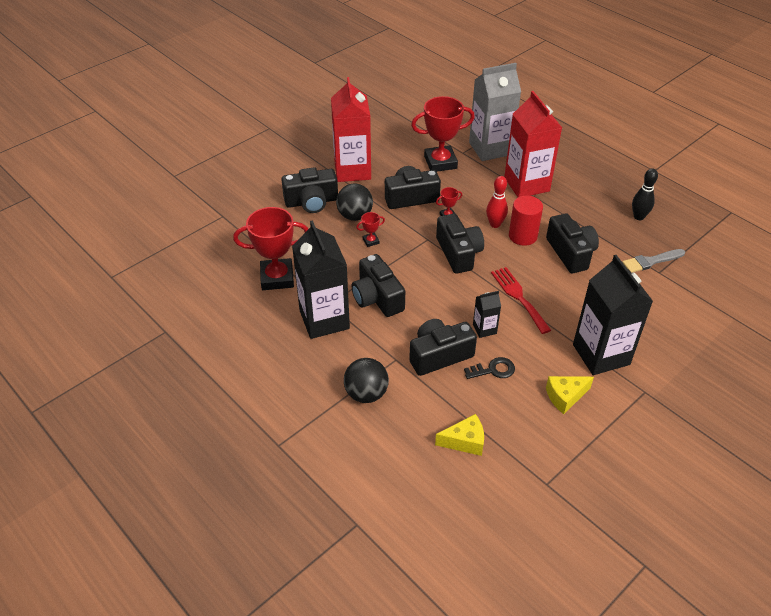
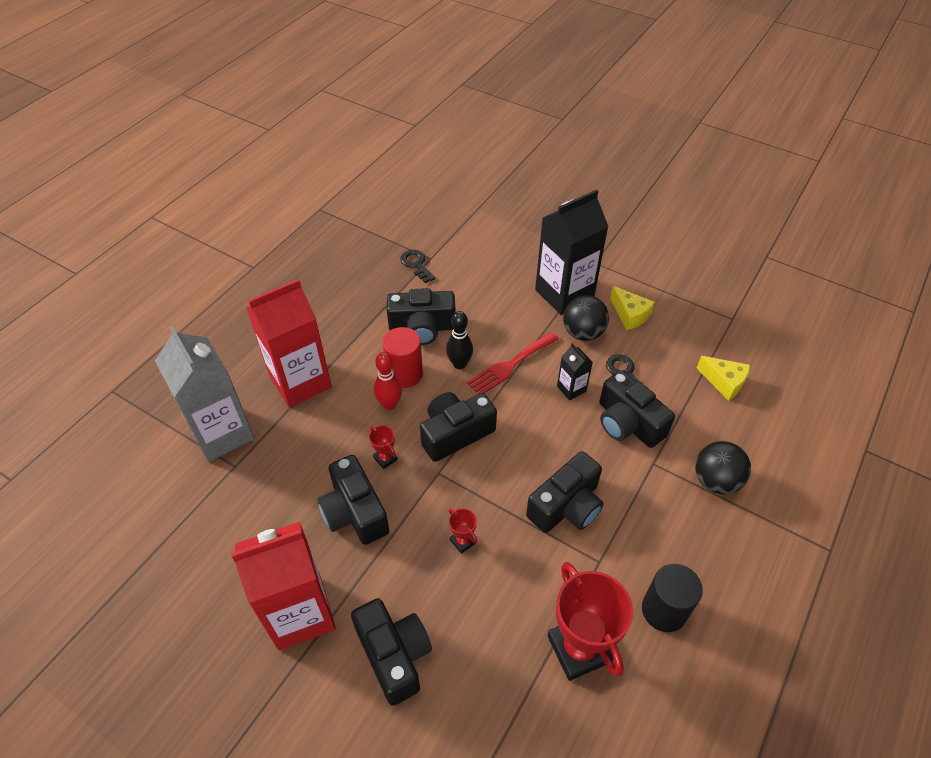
camera: 105 degrees left, 5 degrees up
black carton [292,220,350,339] -> none
black ball [336,183,373,221] -> black ball moved to [563,295,609,341]
red trophy [411,96,475,172] -> none
yellow cheese [435,414,484,456] -> yellow cheese turned 150 degrees clockwise [697,356,750,401]
black camera [546,214,599,273] -> black camera turned 150 degrees counterclockwise [387,288,455,345]
grey brush [622,249,685,273] -> black key [400,250,435,283]
black bowling pin [632,168,658,220] -> black bowling pin moved to [446,311,473,369]
none -> black cylinder [642,564,703,632]

